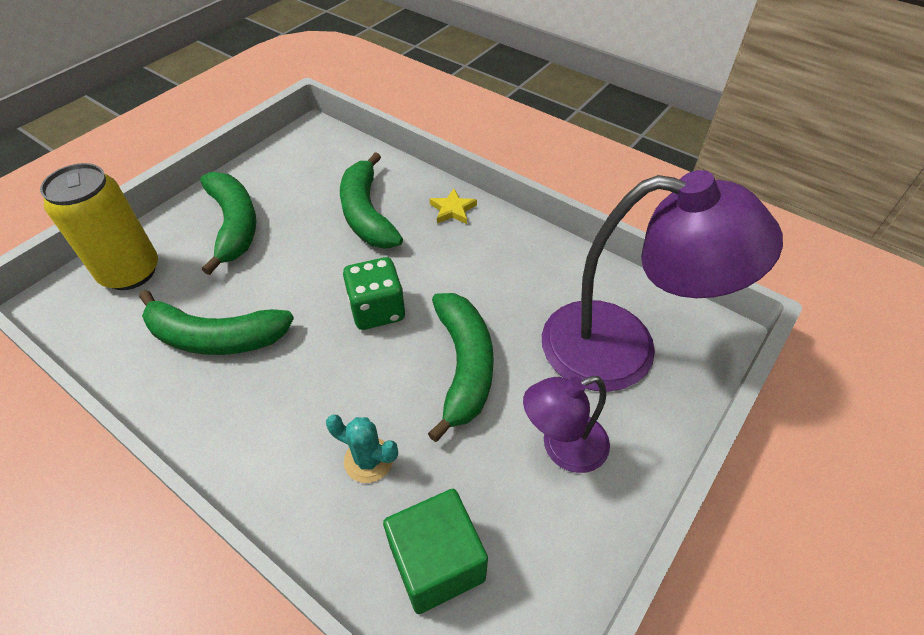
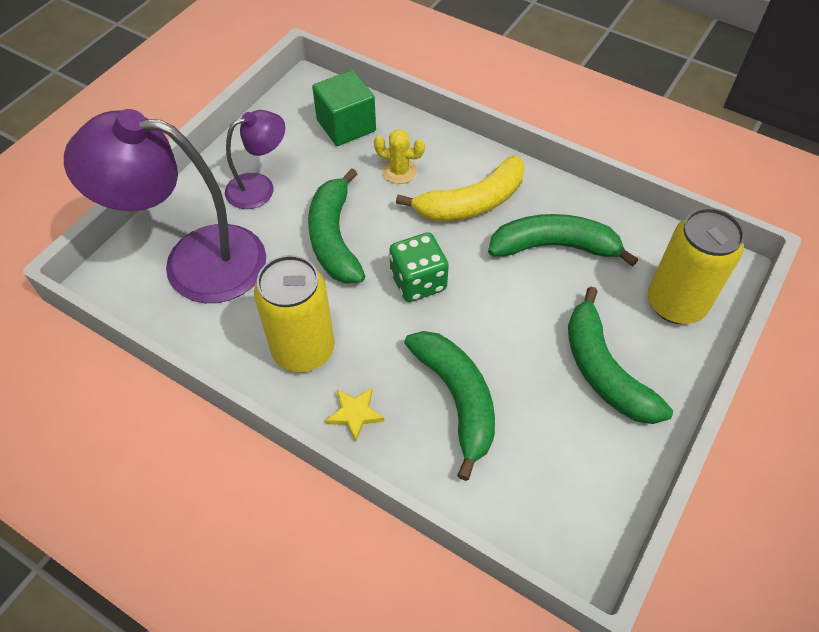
camera: 175 degrees right, 5 degrees up
turquoise cactus [326,415,398,483] -> yellow cactus [374,129,425,184]
none -> yellow can [254,255,335,372]
none -> yellow banana [396,155,525,221]

